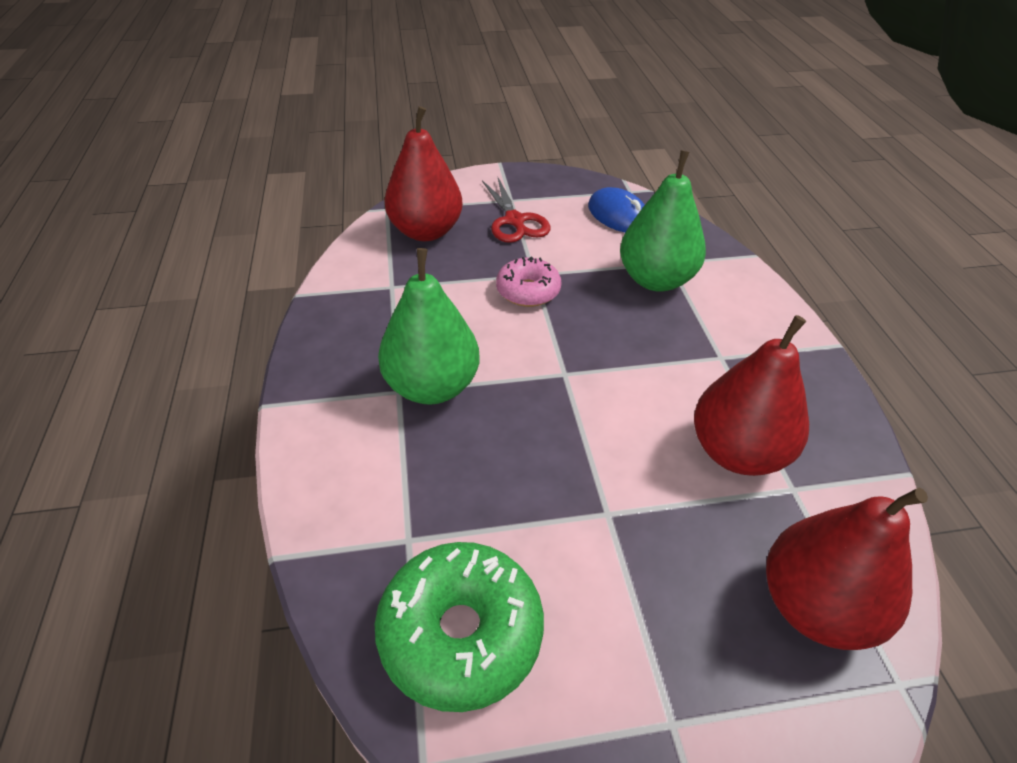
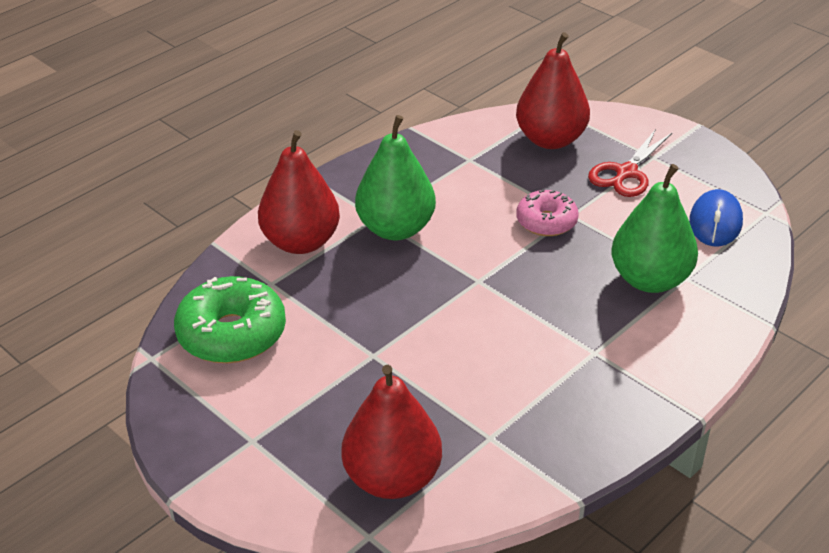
camera: 55 degrees right, 5 degrees down
red pear [694,315,809,476] -> red pear moved to [258,130,340,254]

